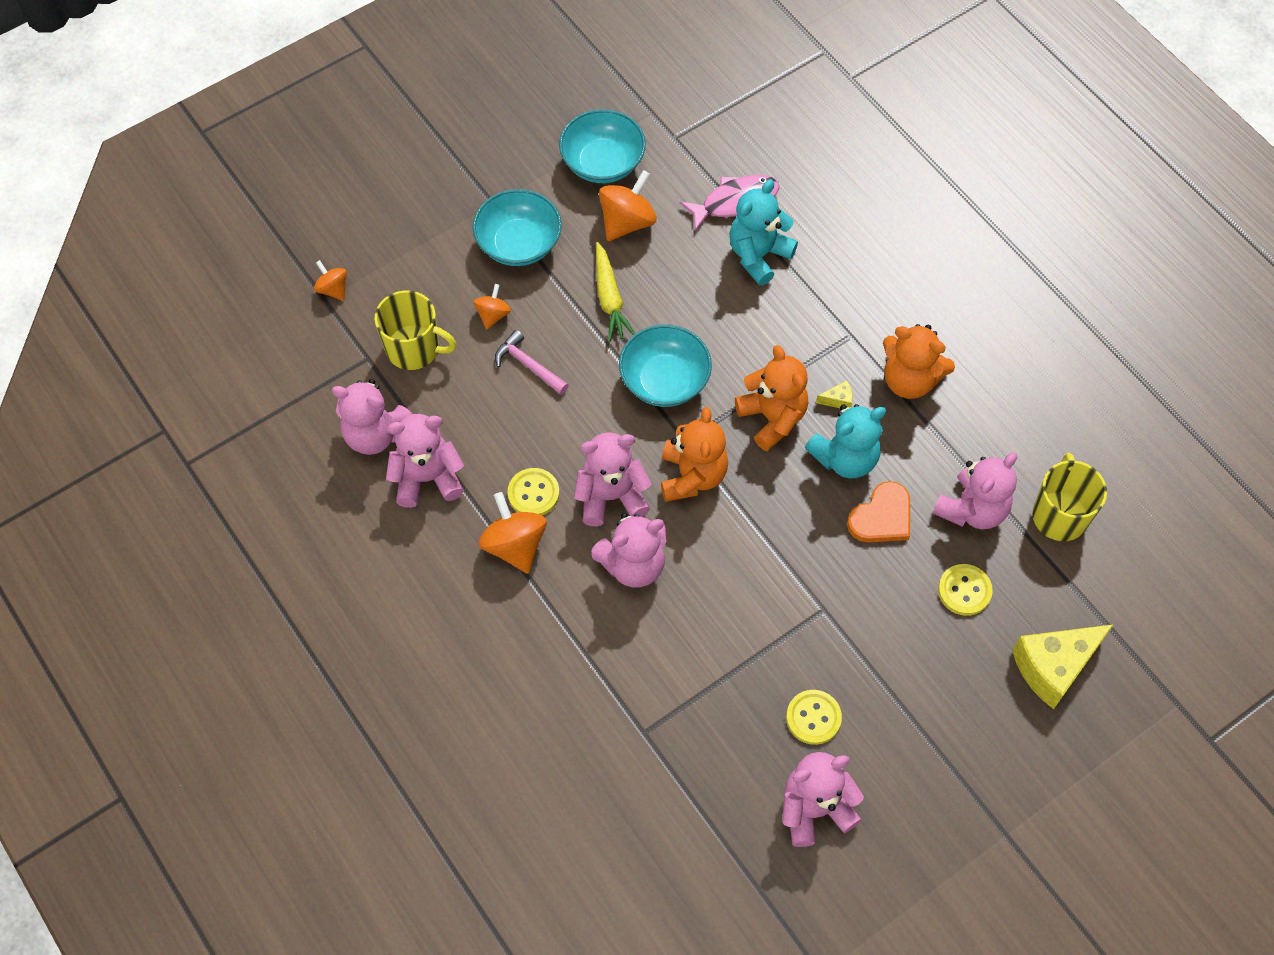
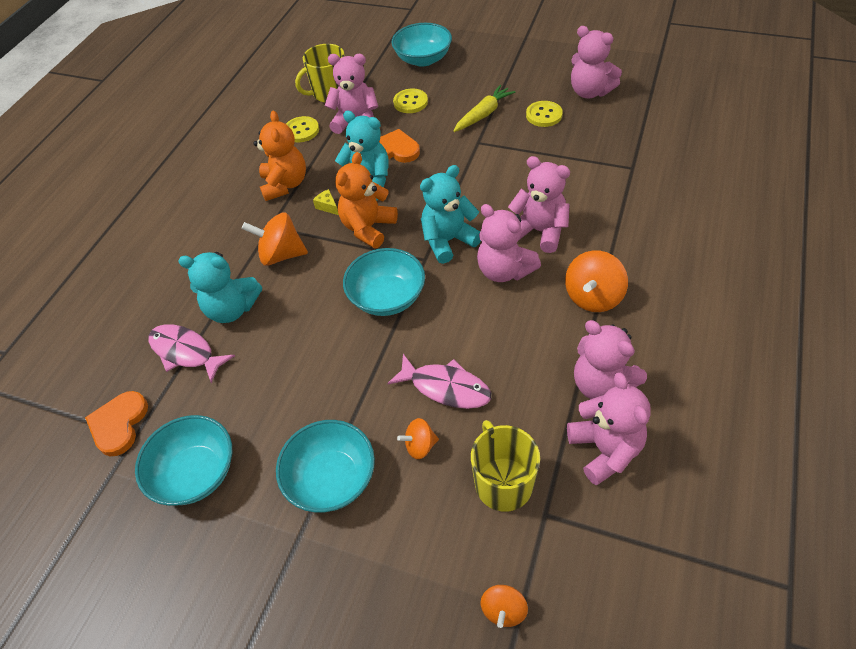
camera: 120 degrees left, 10 degrees down
pink hammer [495,330,569,395] -> pink fish [387,354,491,409]
yellow button [508,468,559,515] -> yellow button moved to [286,116,319,142]
yellow carrot [596,242,635,342] -> yellow carrot moved to [454,85,516,132]
orange spinning top [599,170,657,241] -> orange spinning top moved to [242,212,308,266]
orange teddy bear [661,407,728,502] -> turquoise teddy bear [420,165,481,264]
yellow cheese [1012,624,1114,709] -> turquoise bowl [392,23,452,67]
none -> orange heart [85,391,148,456]

